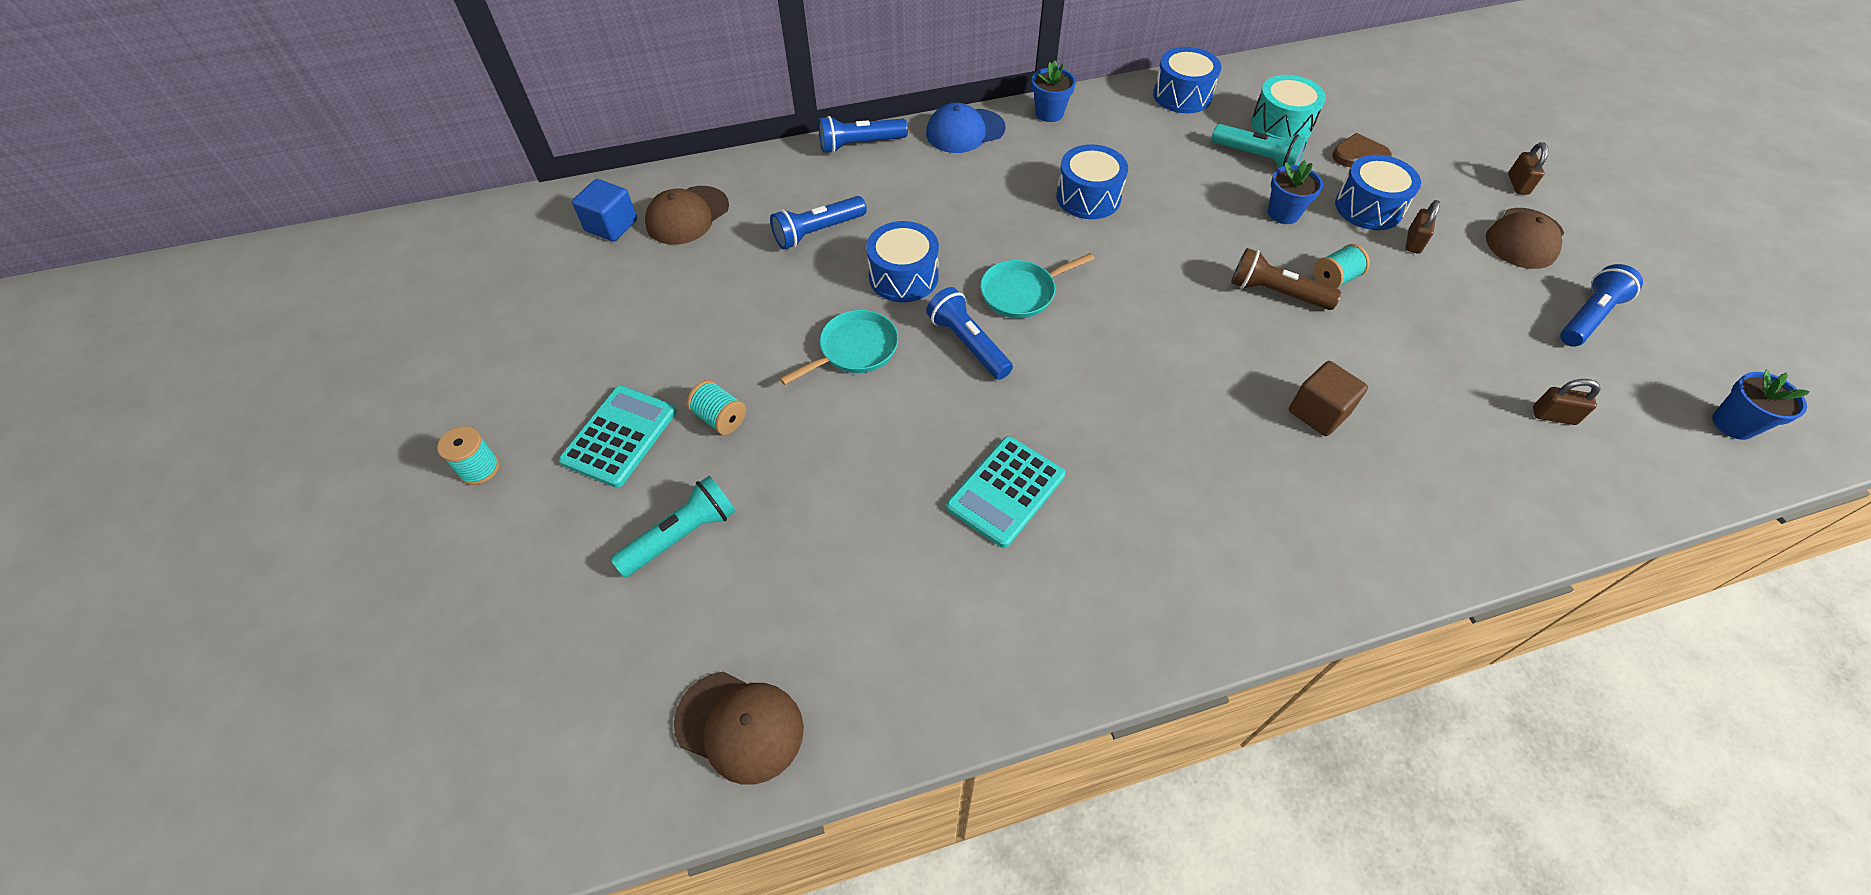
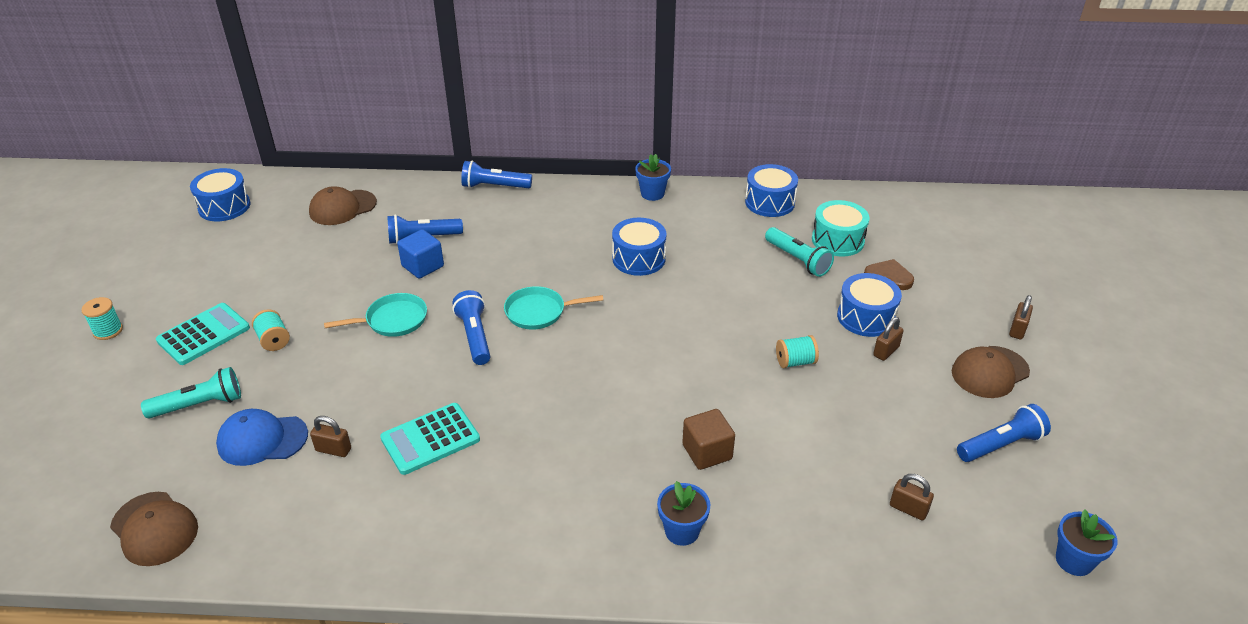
camera: 20 degrees right, 15 degrees down
blue cube [572,179,637,242] -> blue cube moved to [397,229,444,279]
blue drum [866,221,939,302] -> blue drum moved to [190,168,251,221]
blue cap [926,103,1005,153] -> blue cap moved to [216,409,308,466]
brown flashlight [1231,248,1341,310] -> none
blue flower pot [1268,160,1323,224] -> blue flower pot moved to [657,481,710,546]
none -> brown padlock [310,416,351,457]

